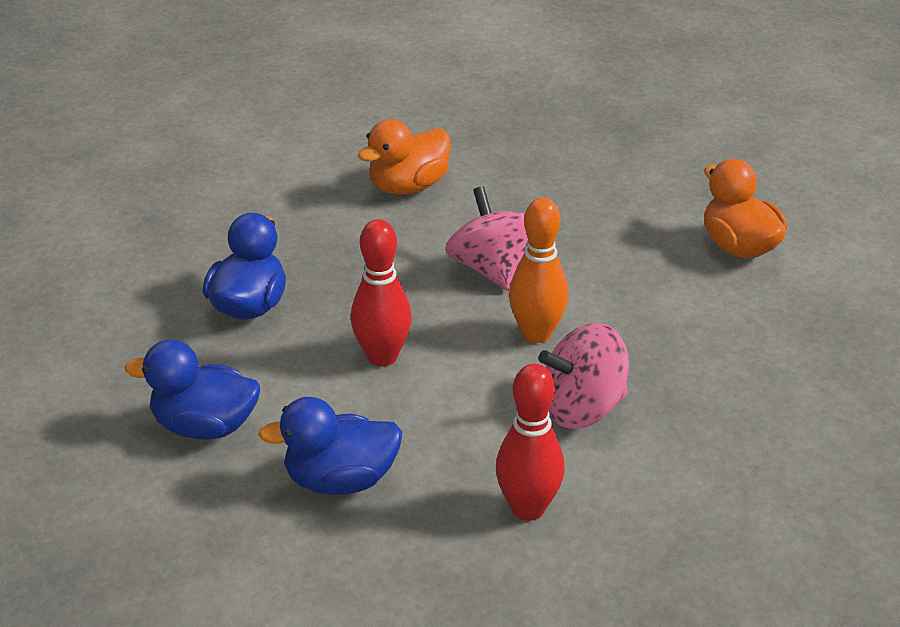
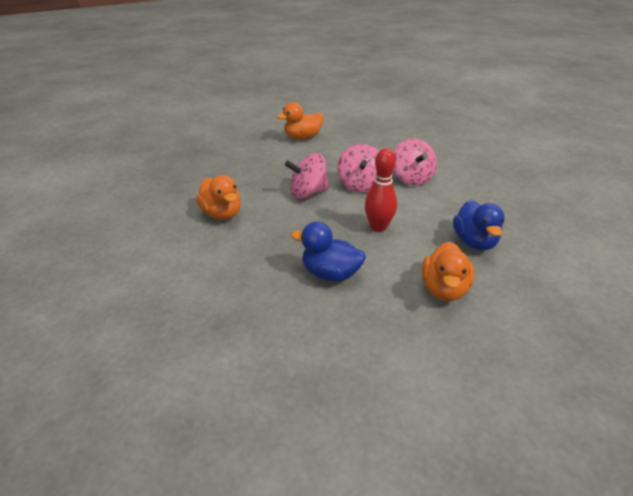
camera: 85 degrees left, 0 degrees up
blue duck [125,339,260,439] -> orange duck [422,242,474,301]
red bowling pin [496,364,565,521] -> none
orange bowling pin [509,198,569,343] -> pink spinning top [337,144,379,193]

